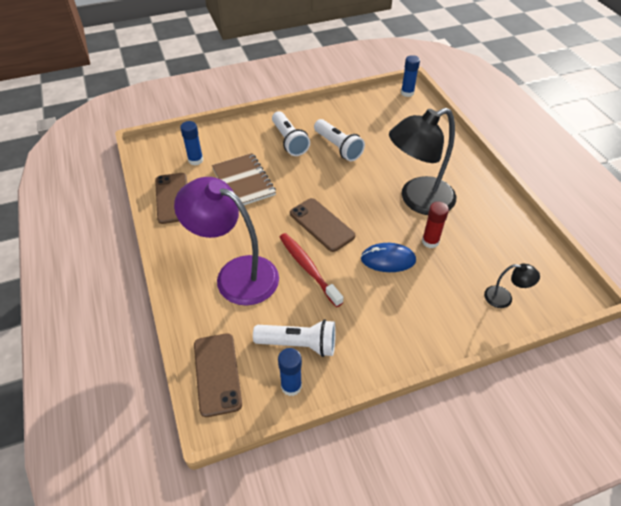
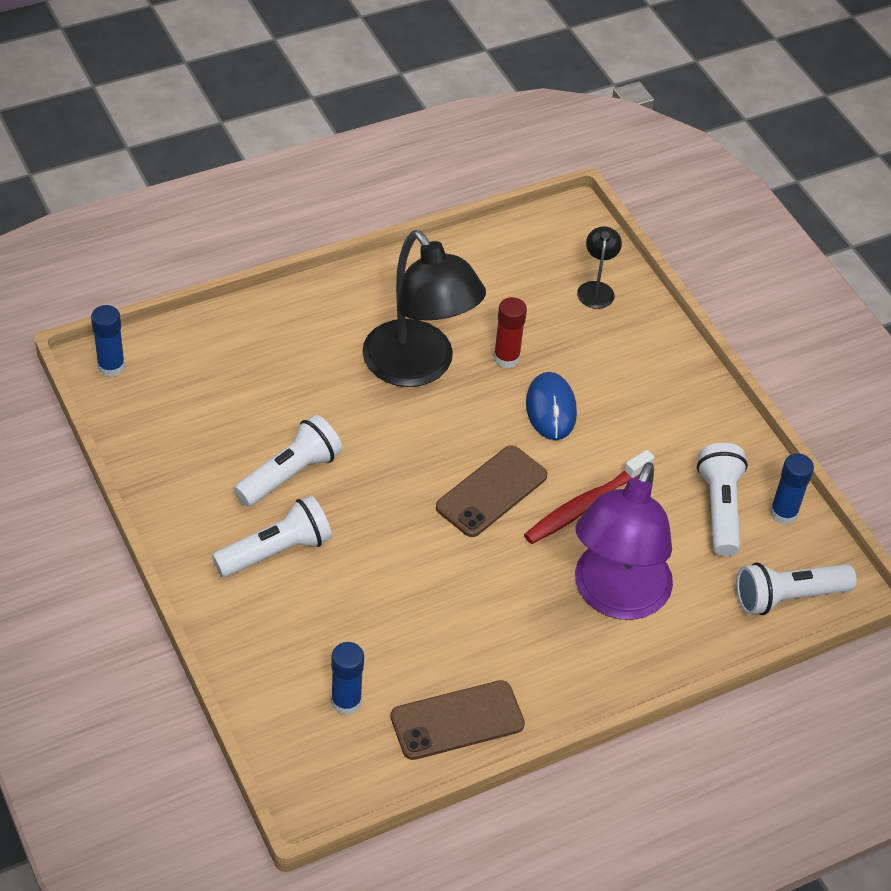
camera: 100 degrees left, 0 degrees up
brown phone [194,333,242,417] -> white flashlight [736,562,857,615]
brown notebook [212,153,276,205] -> none

